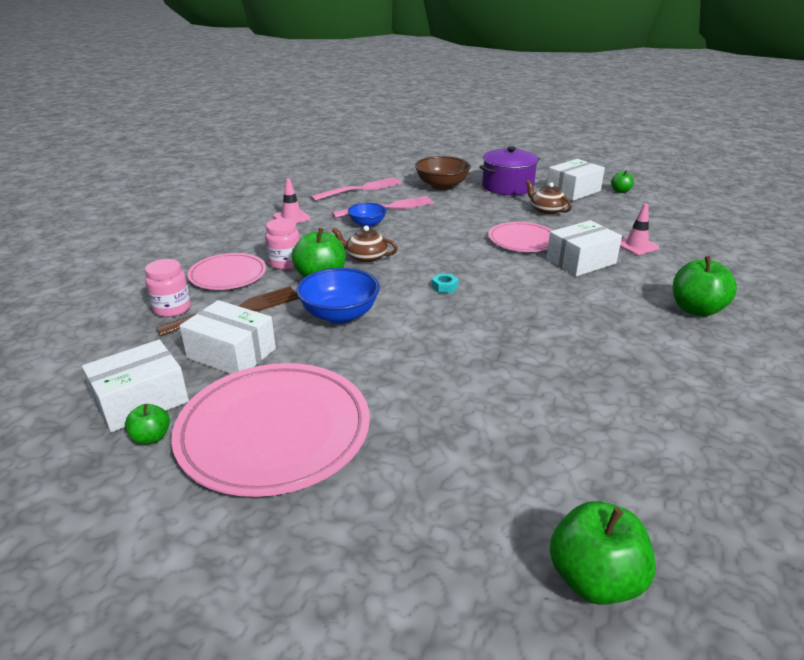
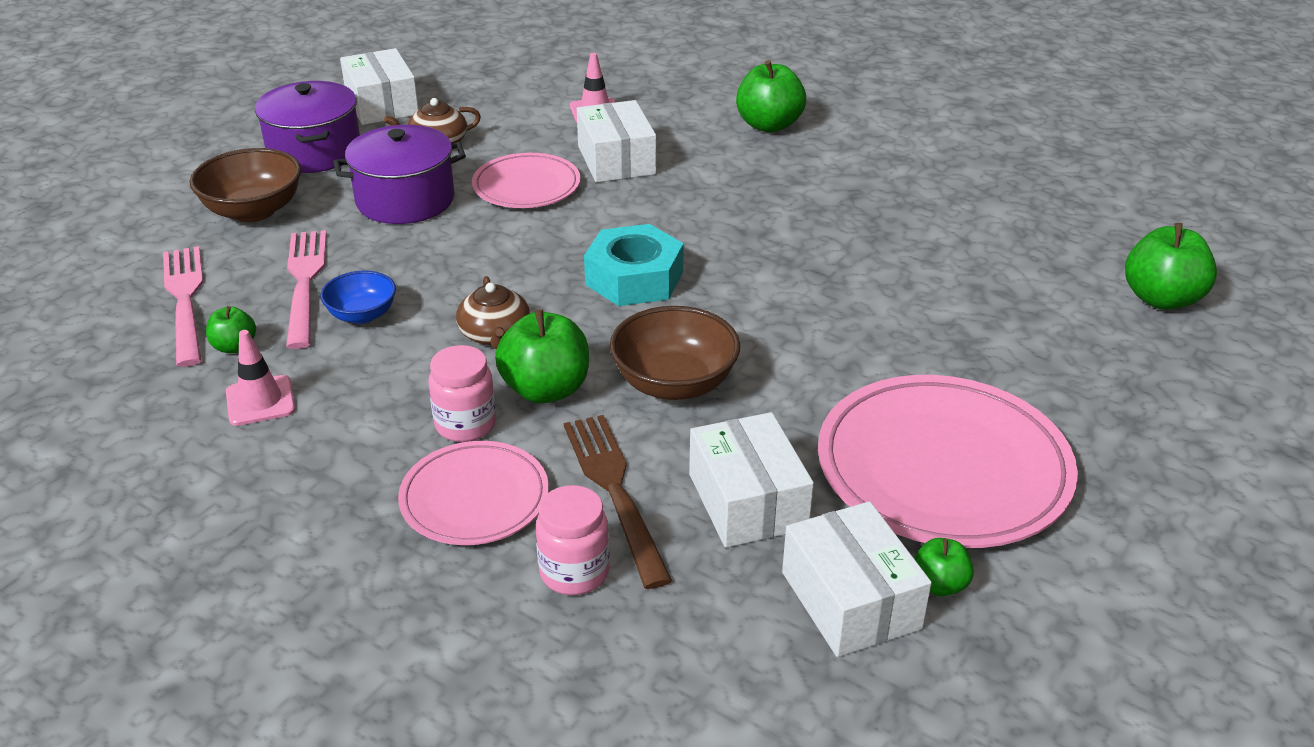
camera: 75 degrees left, 5 degrees up
white box [180,300,276,374] -> white box turned 60 degrees counterclockwise [689,412,814,548]
blue bowl [296,268,380,324] -> brown bowl [610,306,740,400]
brown teapot [332,226,398,263] -> brown teapot turned 45 degrees counterclockwise [456,276,530,350]
turquoise nut [432,274,459,293] -> turquoise nut [584,224,684,306], size x2.49
green apple [611,170,634,193] -> green apple moved to [206,306,256,353]
none -> purple pot [333,125,466,224]

